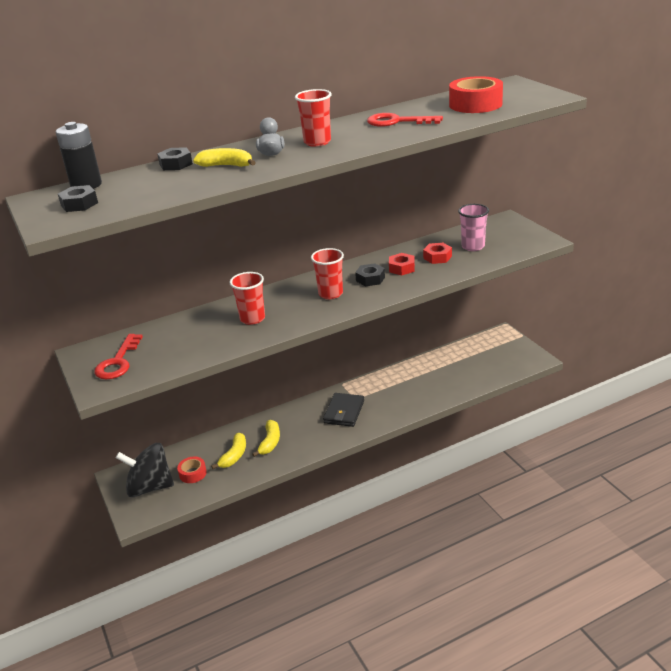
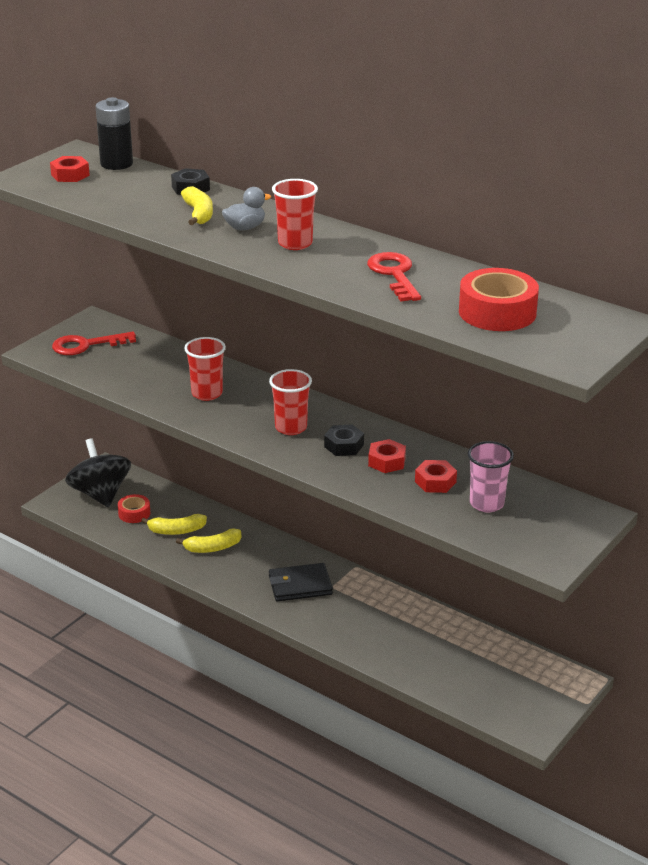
camera: 60 degrees right, 0 degrees up
black nut [58,185,98,212] -> red nut [50,156,90,182]

